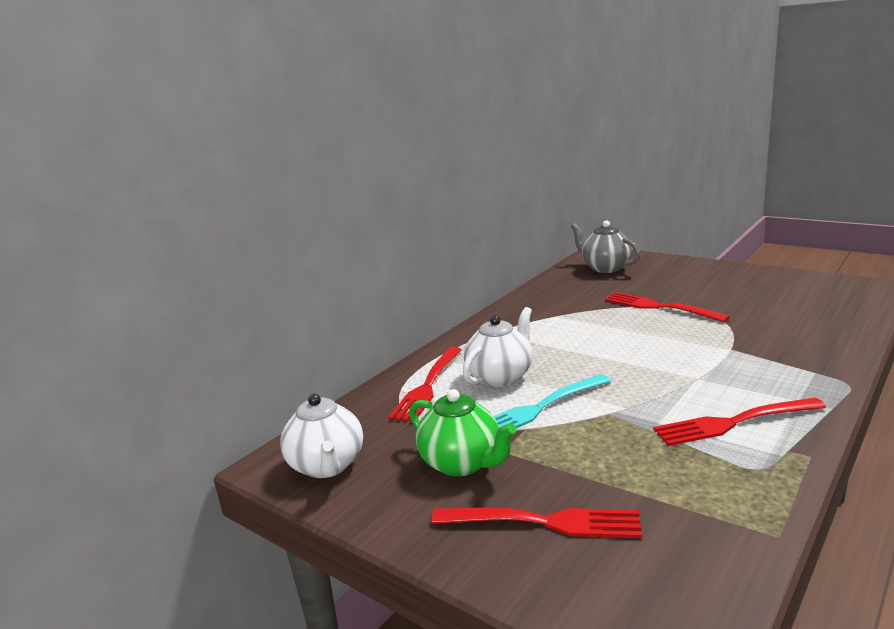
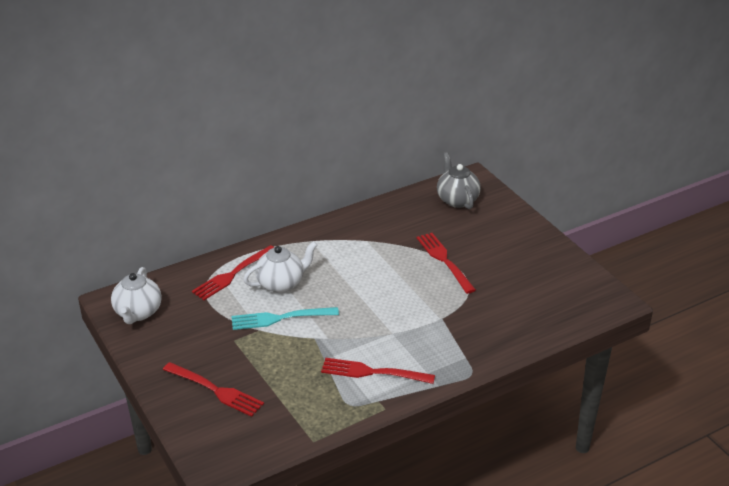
camera: 20 degrees right, 15 degrees up
green teapot [409,389,517,476] -> none

